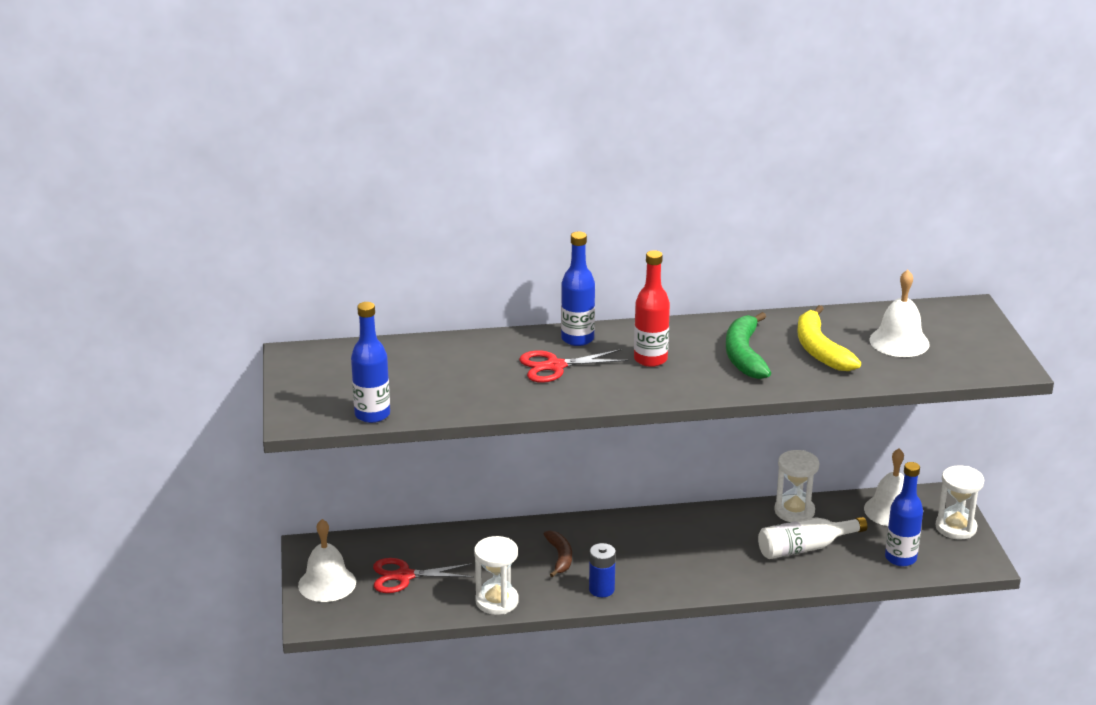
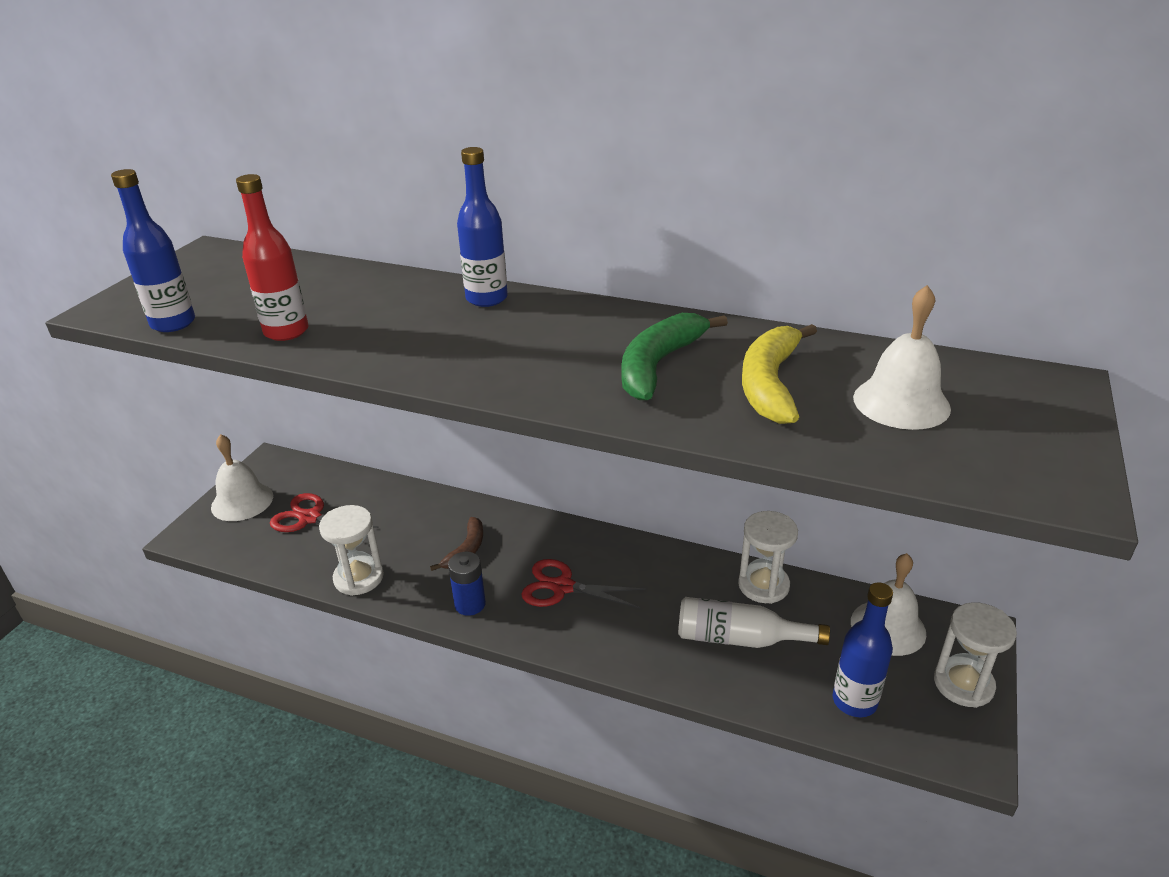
camera: 30 degrees right, 5 degrees up
red scissors [519,349,629,383] -> red scissors moved to [521,559,646,608]
red bottle [634,250,670,367] -> red bottle moved to [236,174,308,341]

